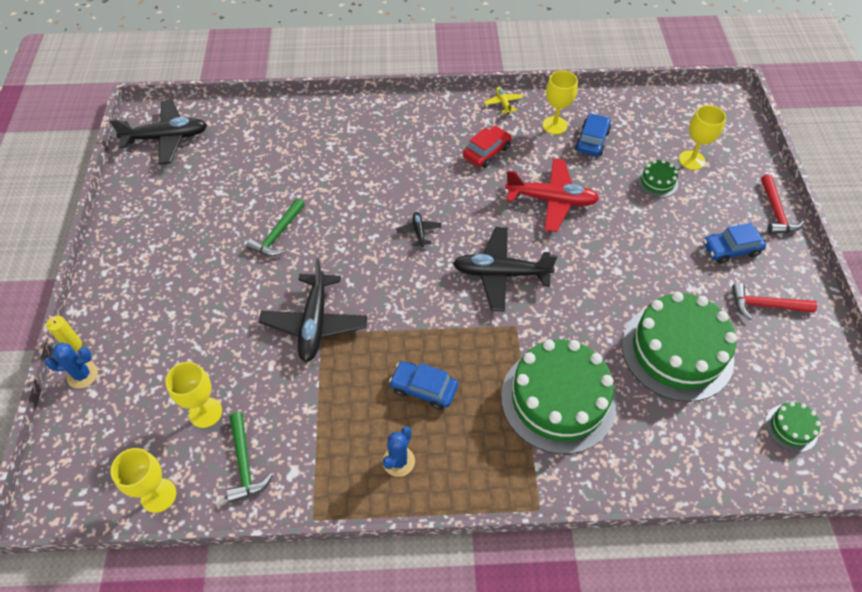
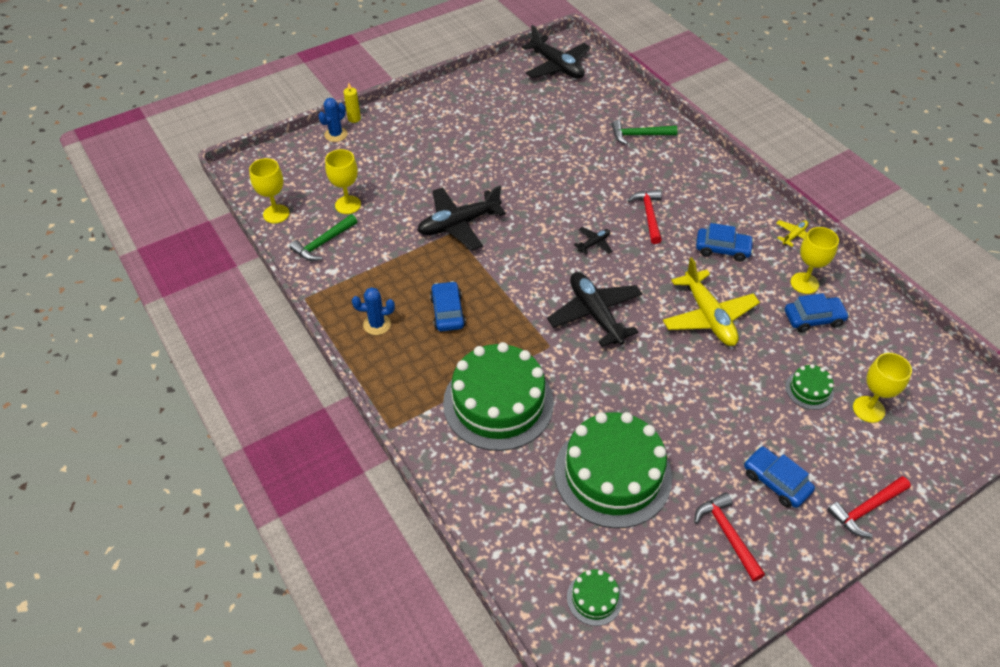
camera: 60 degrees right, 5 degrees down
blue cactus [45,343,98,388] -> blue cactus turned 75 degrees clockwise [318,98,348,142]
green hammer [246,198,305,256] -> green hammer moved to [612,120,677,145]
red car [463,126,512,168] -> blue car [696,223,754,262]
red plane [505,158,599,232] -> yellow plane [663,257,760,346]
none -> red hammer [627,190,662,244]

